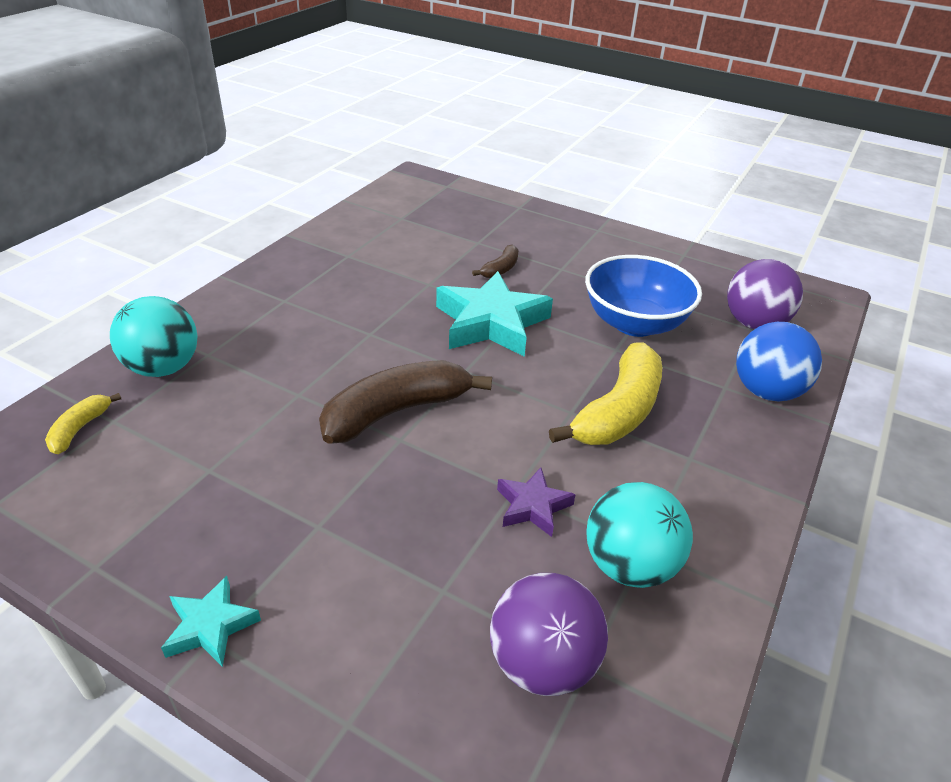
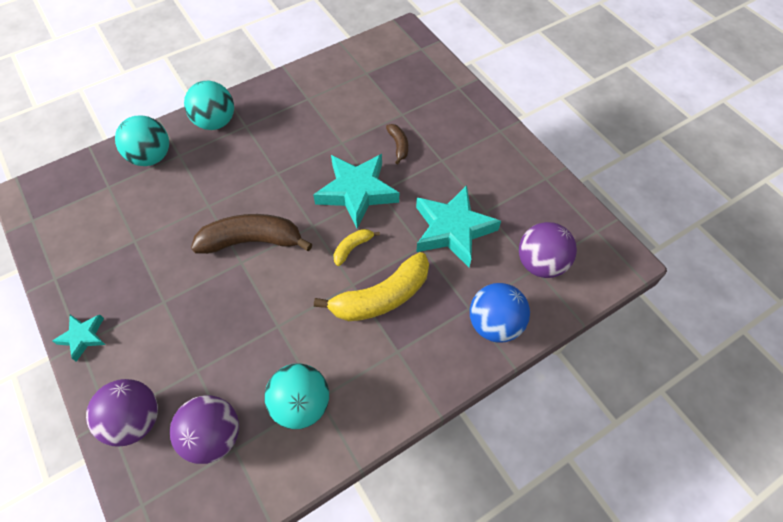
camera: 30 degrees right, 20 degrees up
yellow banana [45,393,121,454] -> yellow banana moved to [334,229,380,266]
brown banana [472,244,519,278] -> brown banana turned 75 degrees counterclockwise [386,124,408,164]
purple star [497,467,576,537] -> none
blue bowl [585,255,702,337] -> turquoise star [416,185,501,267]
none -> purple ball [86,379,158,447]
none -> turquoise ball [184,81,234,130]

